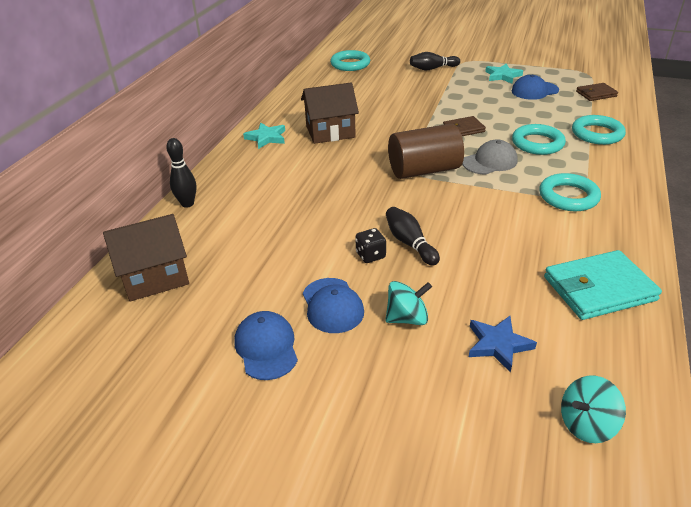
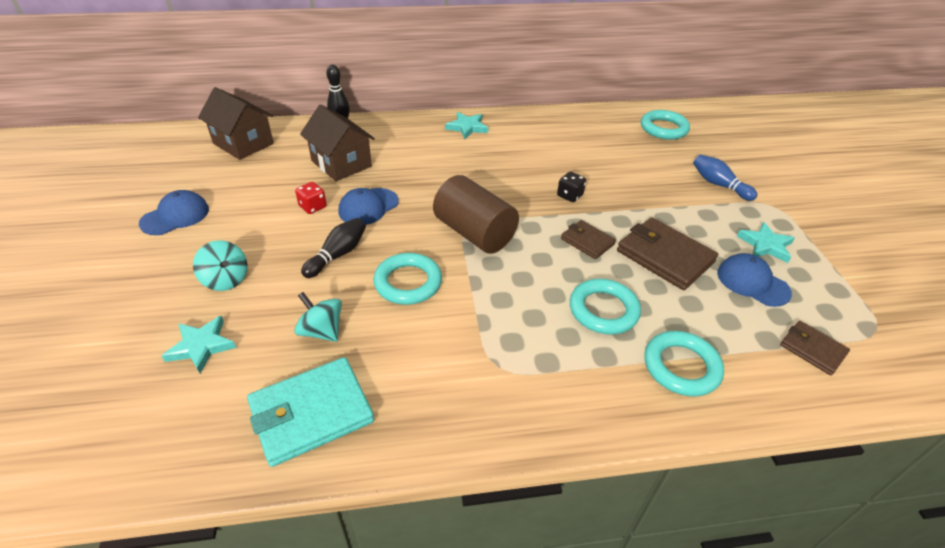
camera: 60 degrees right, 5 degrees up
brown house [301,82,359,144] -> brown house moved to [300,104,375,181]
blue cap [303,278,364,333] -> blue cap moved to [339,188,399,225]
black dice [355,228,386,263] -> black dice moved to [557,172,586,202]
black bowling pin [410,52,460,71] -> blue bowling pin [693,154,757,201]
grey cap [462,139,518,175] -> none
blue star [469,316,537,373] -> turquoise star [162,316,237,374]
turquoise ring [539,173,601,211] -> turquoise ring moved to [373,253,442,305]
turquoise wallet [544,250,662,320] -> turquoise wallet turned 75 degrees counterclockwise [247,357,374,467]
turquoise spinning top [561,376,626,443] -> turquoise spinning top moved to [294,292,342,342]
none -> red dice [295,182,327,214]
none -> brown wallet [617,218,718,290]

